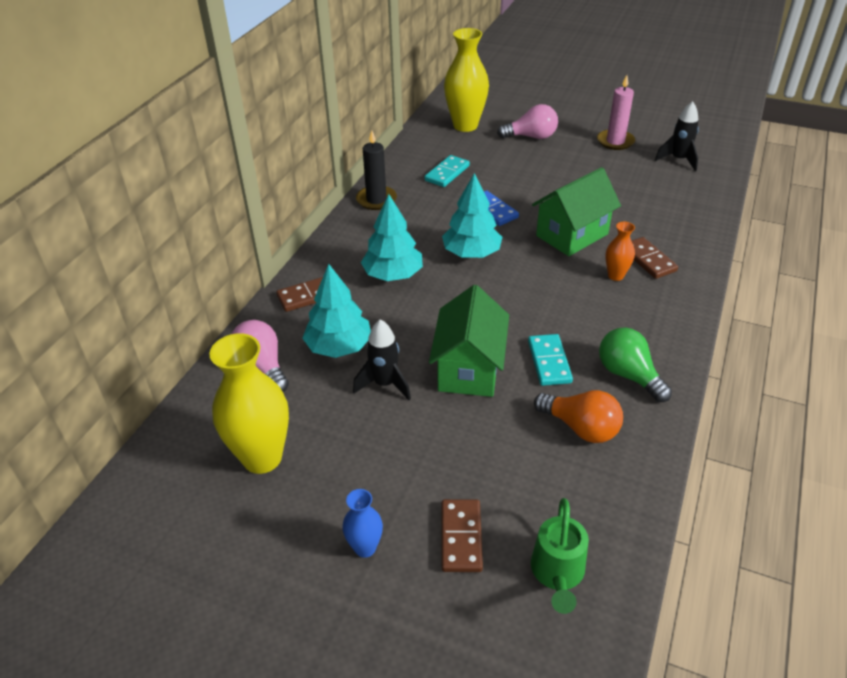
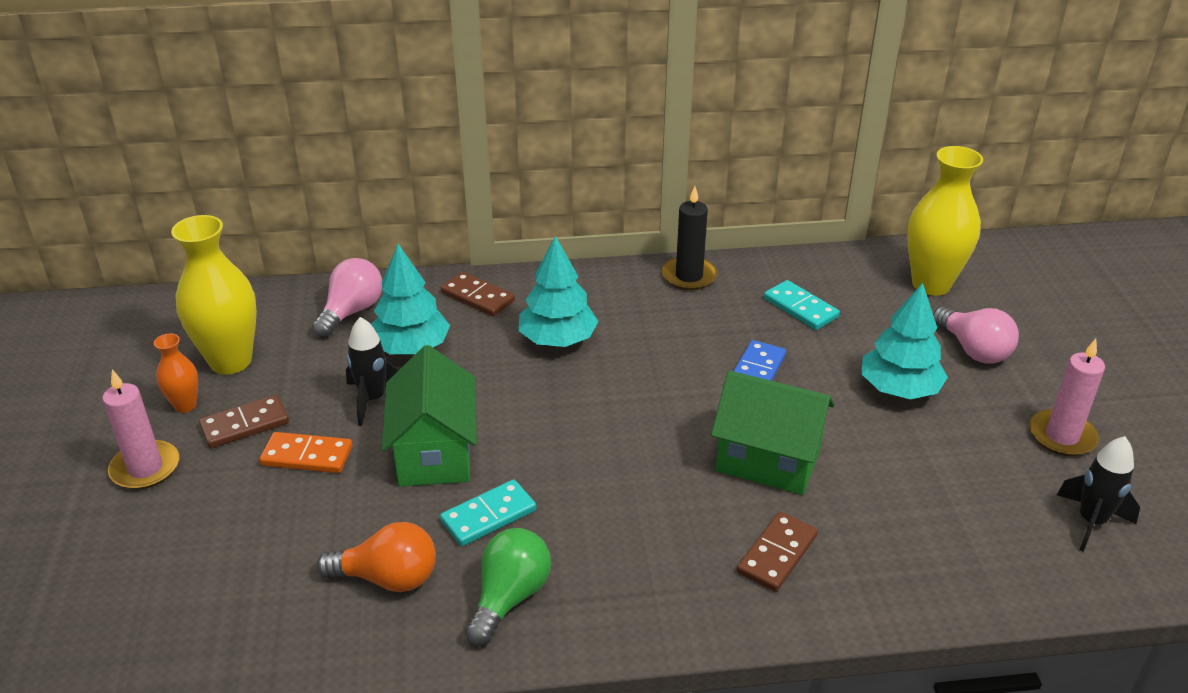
camera: 60 degrees right, 5 degrees down
blue vase [343,489,383,558] -> pink candle [102,370,179,490]
turquoise domino [424,155,470,187] -> turquoise domino turned 45 degrees clockwise [764,280,840,330]
green house [429,285,509,397] -> green house turned 75 degrees counterclockwise [381,345,477,487]
turquoise tree [442,173,502,258] -> turquoise tree moved to [861,283,948,399]
brown domino [442,499,483,572] -> brown domino moved to [199,395,289,448]
green watering can [531,498,589,614] -> none
orange light bulb [534,390,623,443] -> orange light bulb turned 90 degrees counterclockwise [316,522,436,592]
orange vase [606,222,635,281] -> orange vase moved to [154,334,198,413]
none -> orange domino [260,432,352,473]

